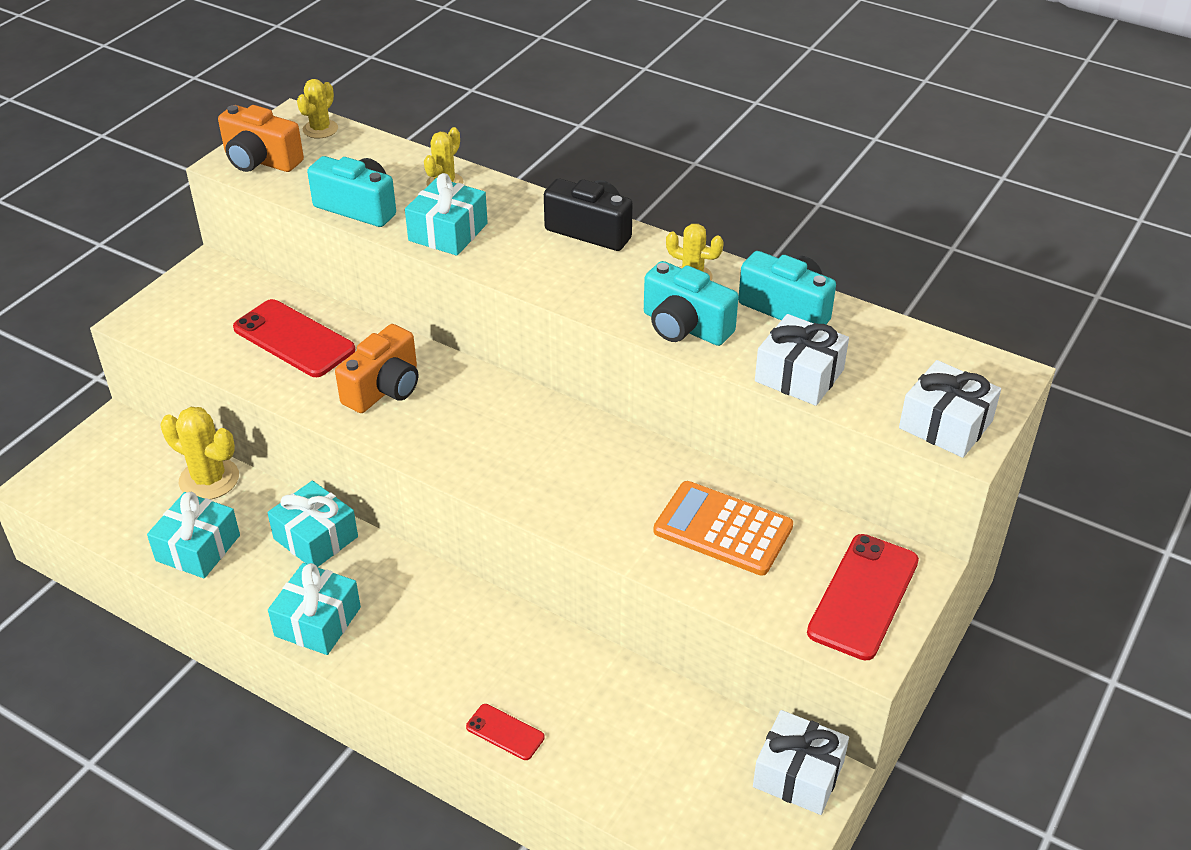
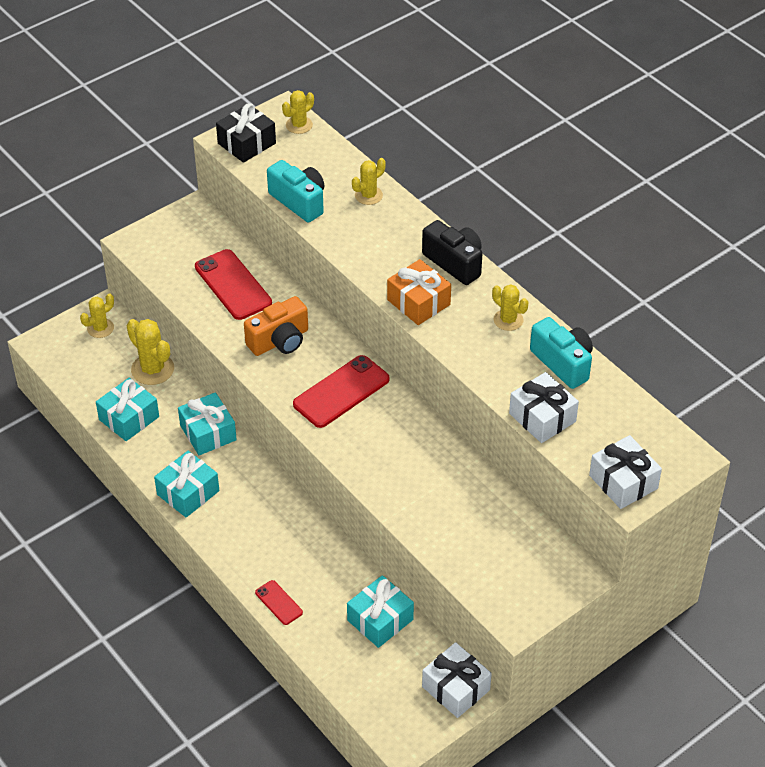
camera: 20 degrees right, 5 degrees up
orange camera [218,105,304,172] -> black gift [216,103,276,163]
turquoise gift [405,173,488,256] -> turquoise gift moved to [347,575,414,648]
turquoise camera [644,261,739,346] -> none
orange calculator [654,481,793,576] -> none
red phone [807,534,919,660] -> red phone moved to [293,355,390,428]
none -> yellow cactus [80,293,114,338]
none -> orange gift [387,259,451,325]

